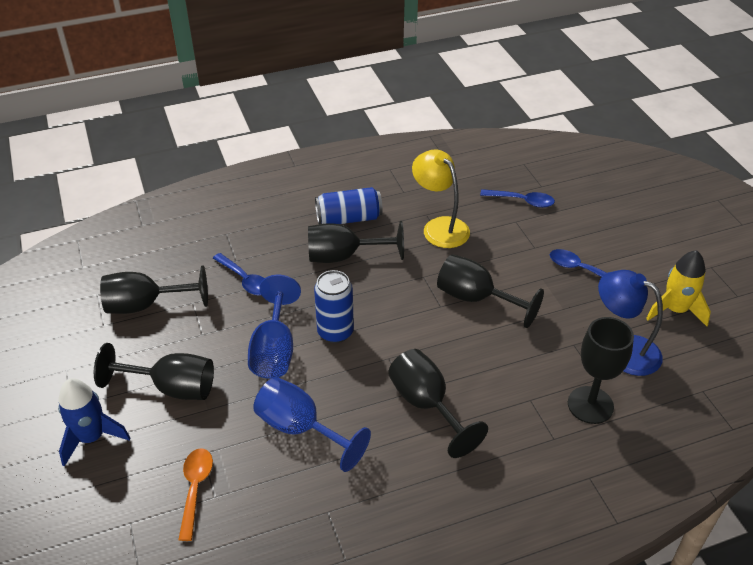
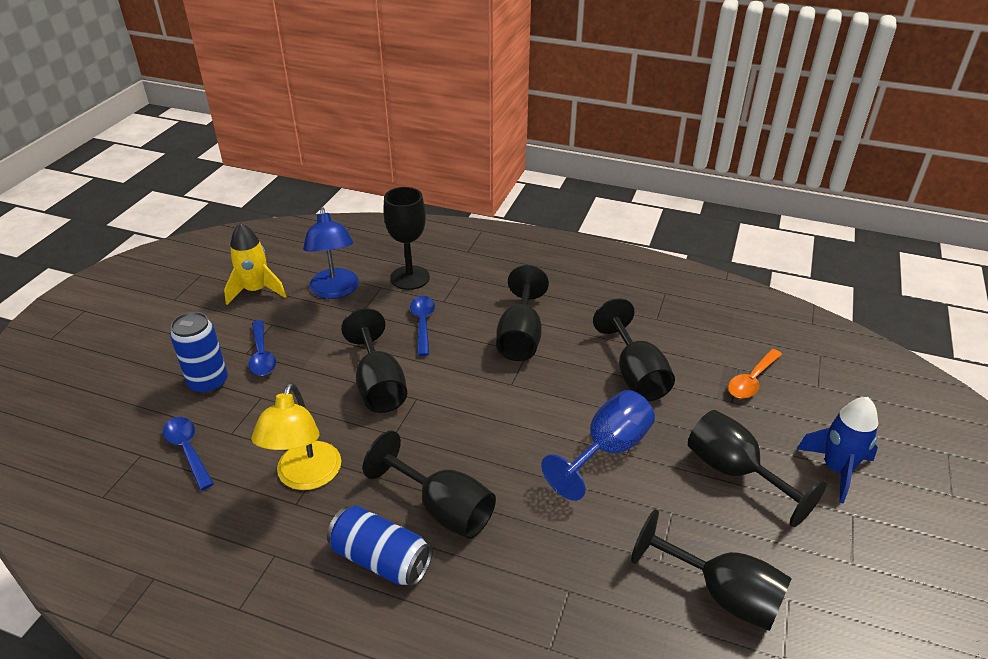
camera: 140 degrees left, 5 degrees down
blue spoon [213,253,264,296] -> blue spoon moved to [410,296,435,356]
blue goblet [253,377,371,472] -> black goblet [593,298,675,401]
blue can [314,270,354,343] -> blue can moved to [170,312,228,394]

